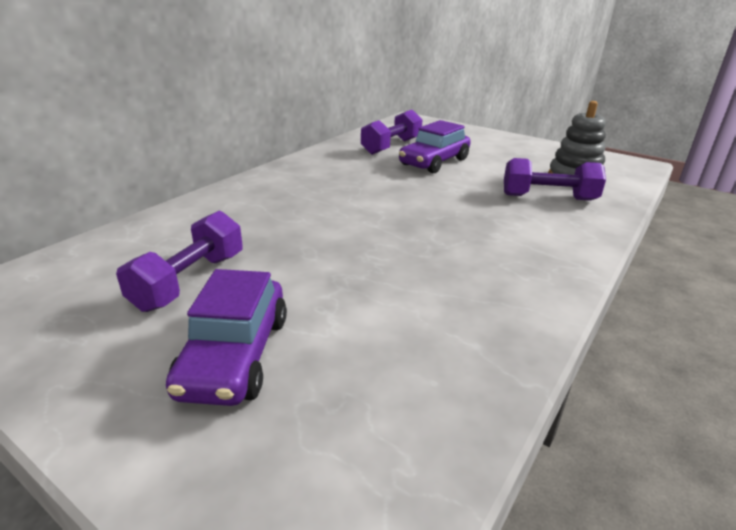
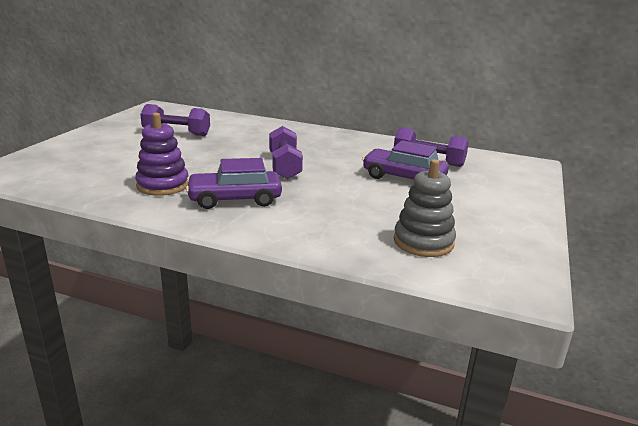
camera: 75 degrees right, 5 degrees down
purple car [166,269,287,406] -> purple car moved to [186,158,282,209]
purple dumbbell [504,158,606,201] -> purple dumbbell moved to [269,126,303,179]
none -> purple stacking toy [135,113,188,196]

